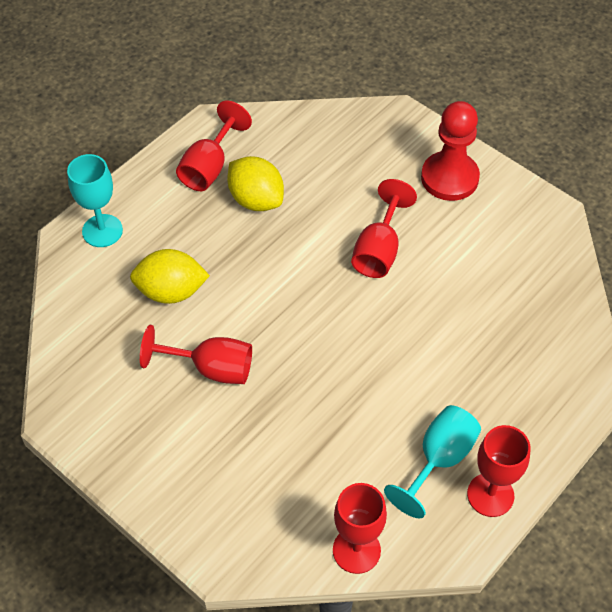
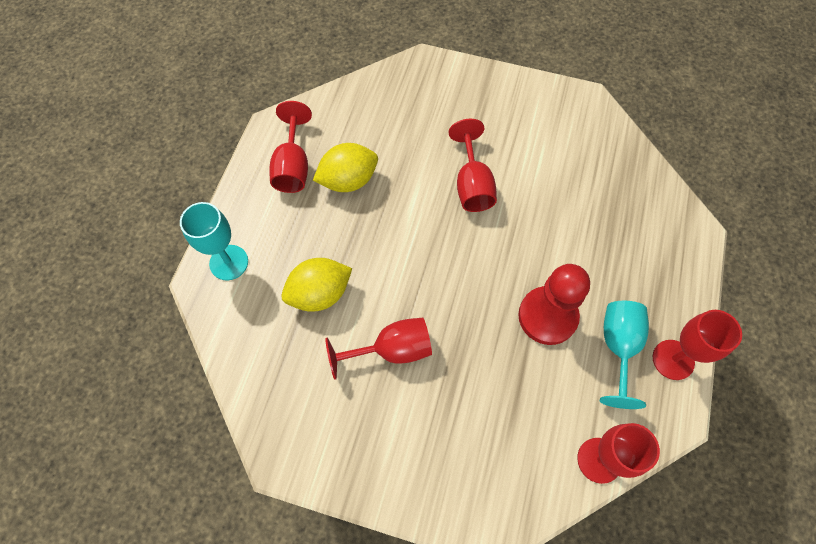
camera: 25 degrees left, 10 degrees up
yellow lemon [227,156,284,211] -> yellow lemon turned 45 degrees counterclockwise [313,143,378,192]
red pawn [421,101,480,201] -> red pawn moved to [518,264,590,345]

